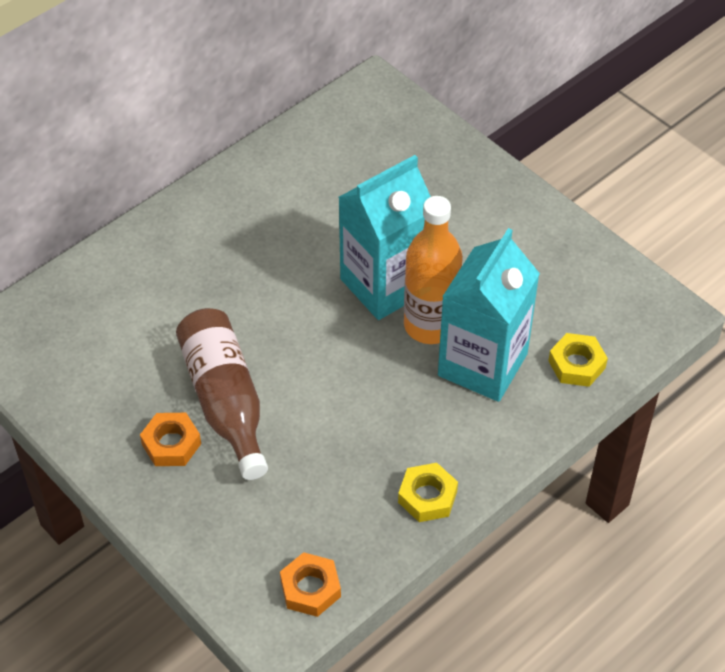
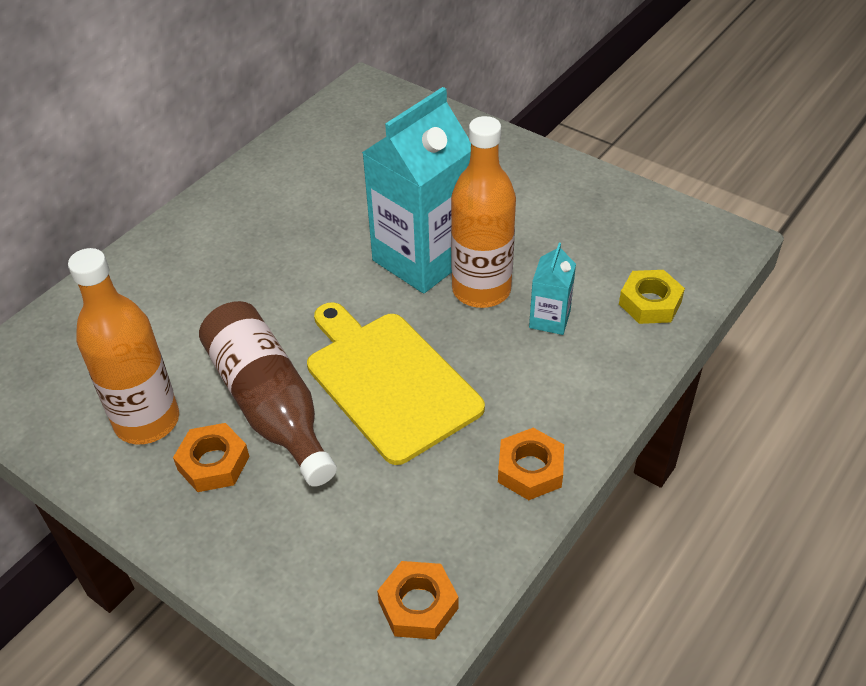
camera: 10 degrees left, 5 degrees down
yellow nut [398,463,458,522] -> orange nut [498,428,564,500]
turquoise carton [438,228,540,402] -> turquoise carton [529,243,576,335], size x0.46
none -> orange bottle [68,248,179,444]
none -> yellow cutting board [307,302,485,465]

